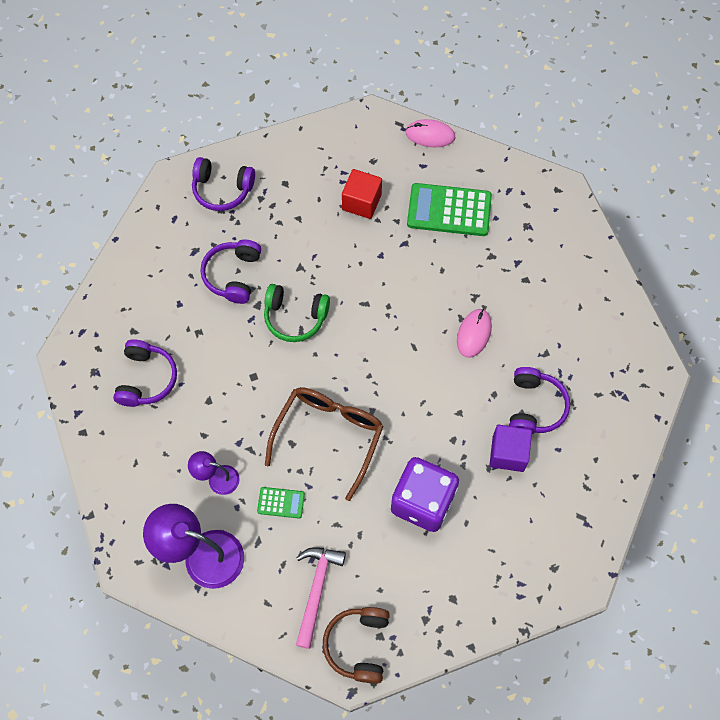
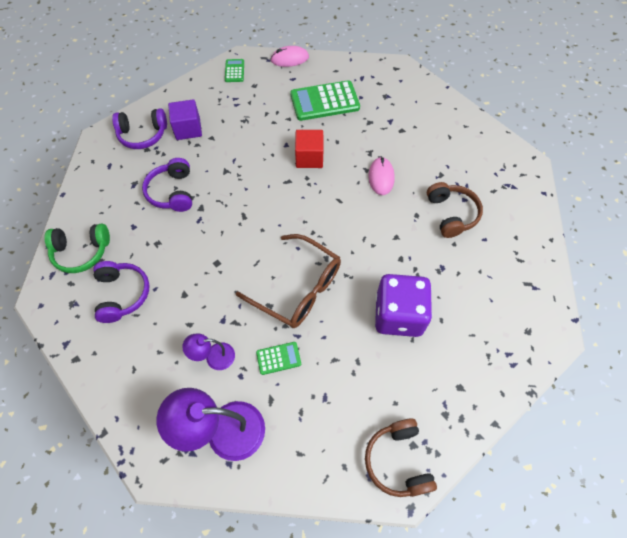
camera: 20 degrees left, 5 degrees down
green headphones [264,284,330,342] -> green headphones moved to [44,224,110,273]
brown glasses [265,387,383,501] -> brown glasses turned 120 degrees clockwise [236,234,341,328]
pink hammer [296,547,346,649] -> none
red cube [342,169,382,219] -> red cube moved to [295,130,323,168]
purple cube [490,425,532,472] -> purple cube moved to [168,99,202,140]
purple headphones [509,367,570,434] -> brown headphones [427,182,483,238]
none -> green calculator [225,59,244,82]

